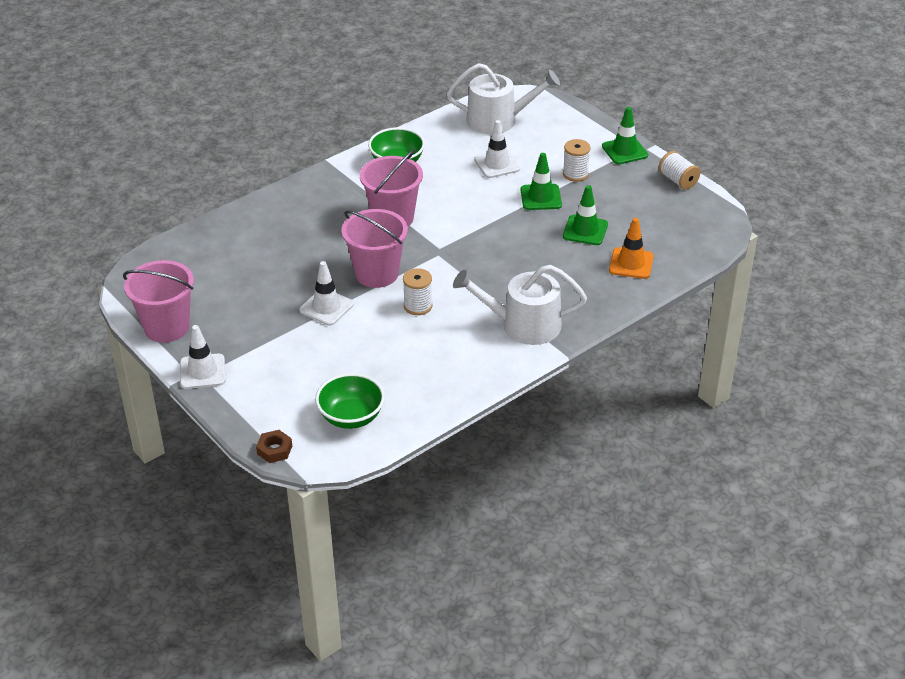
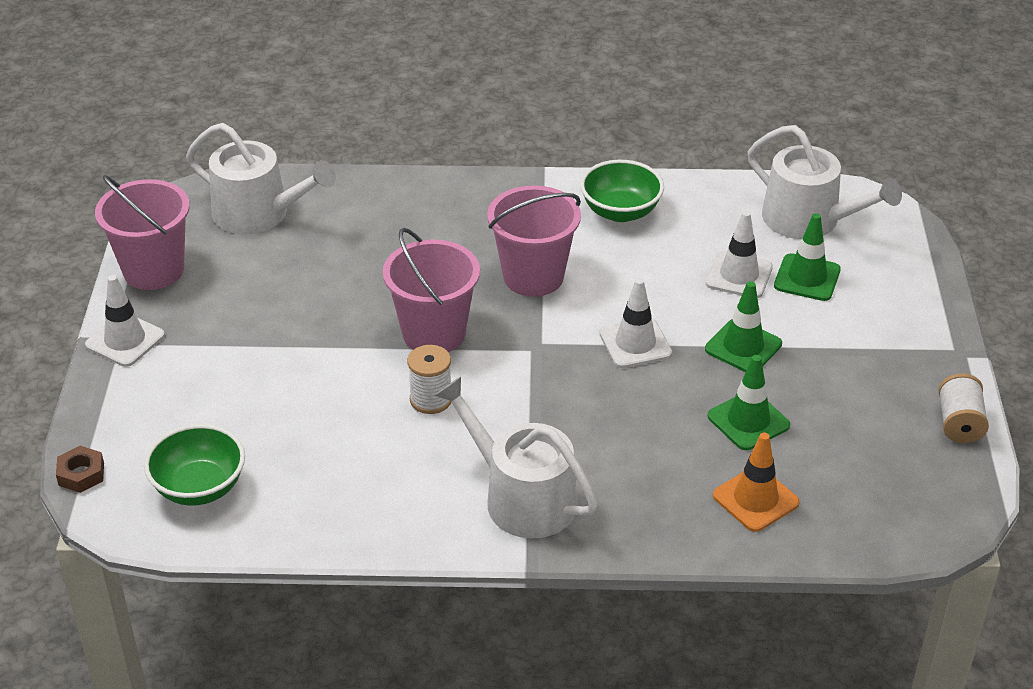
camera: 40 degrees right, 0 degrees up
white traffic cone [299,261,354,326] -> white traffic cone moved to [599,278,672,368]
white spool [563,139,591,182] -> none
green traffic cone [602,107,648,164] -> green traffic cone moved to [774,213,841,301]
none -> white watering can [186,123,336,235]

